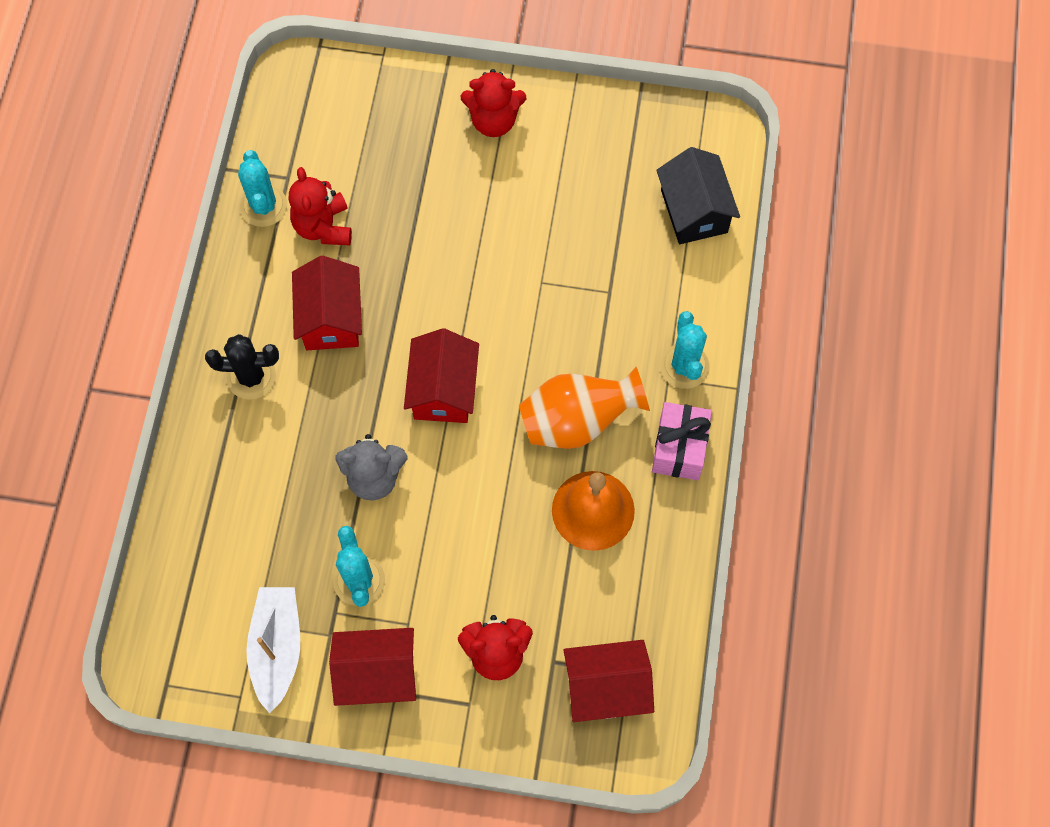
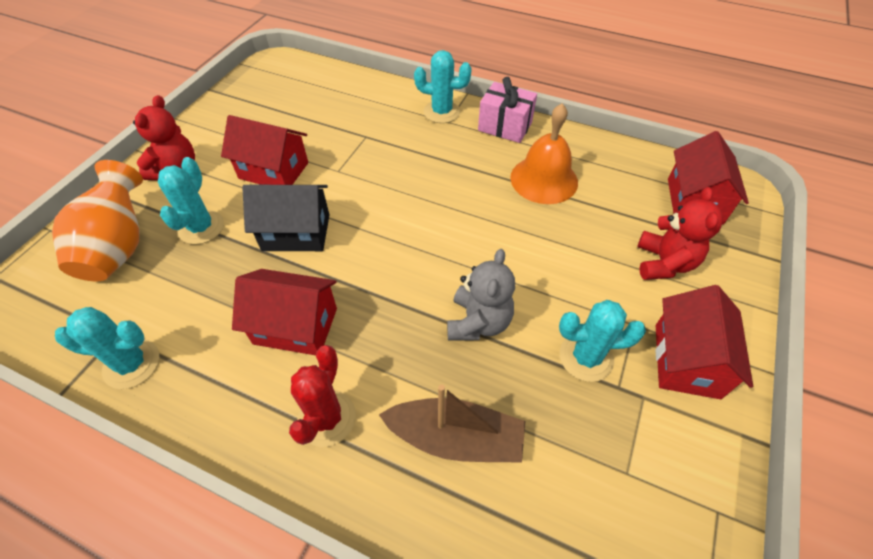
camera: 75 degrees left, 15 degrees down
black cactus [205,334,279,400] -> red cactus [289,345,356,447]
white boat [246,587,300,713] -> none
red teddy bear [289,167,352,245] -> none
red house [404,328,479,423] -> red house moved to [221,115,308,185]
orange vase [519,367,650,449] -> orange vase moved to [52,160,143,281]
black house [656,147,740,244] -> black house moved to [242,185,329,251]
none -> turquoise cactus [158,157,224,244]
none -> brown boat [379,384,525,463]

